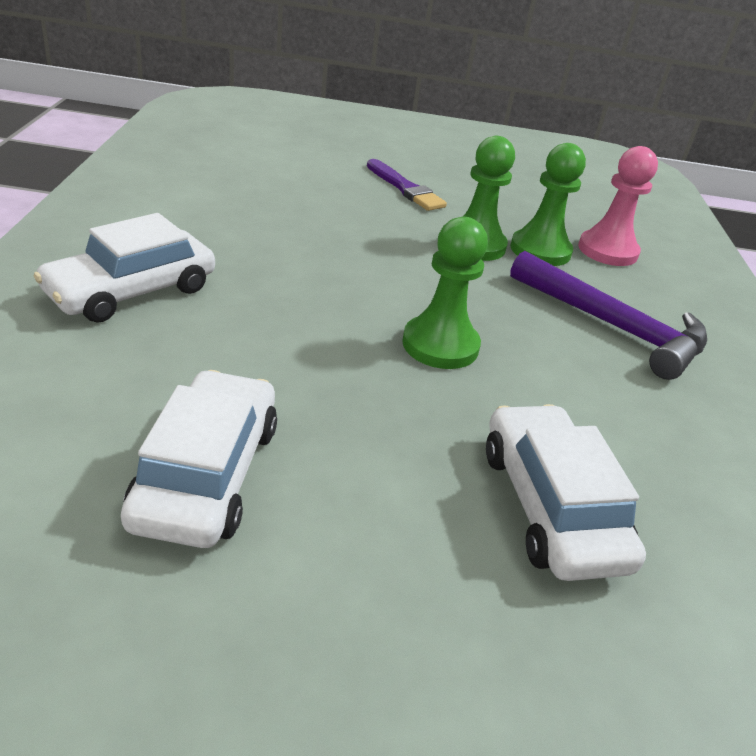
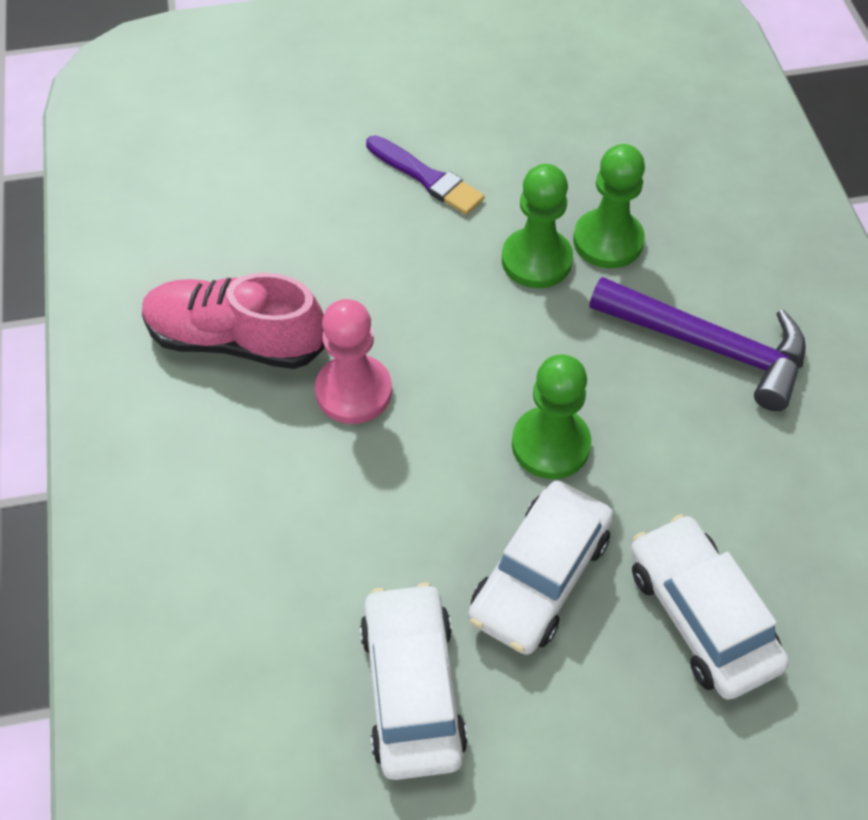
camera: 10 degrees left, 20 degrees up
white car [34,213,215,323] -> white car moved to [468,481,613,655]
pink pawn [578,146,658,266] -> pink pawn moved to [315,299,392,424]
none -> pink shoe [142,273,325,369]

